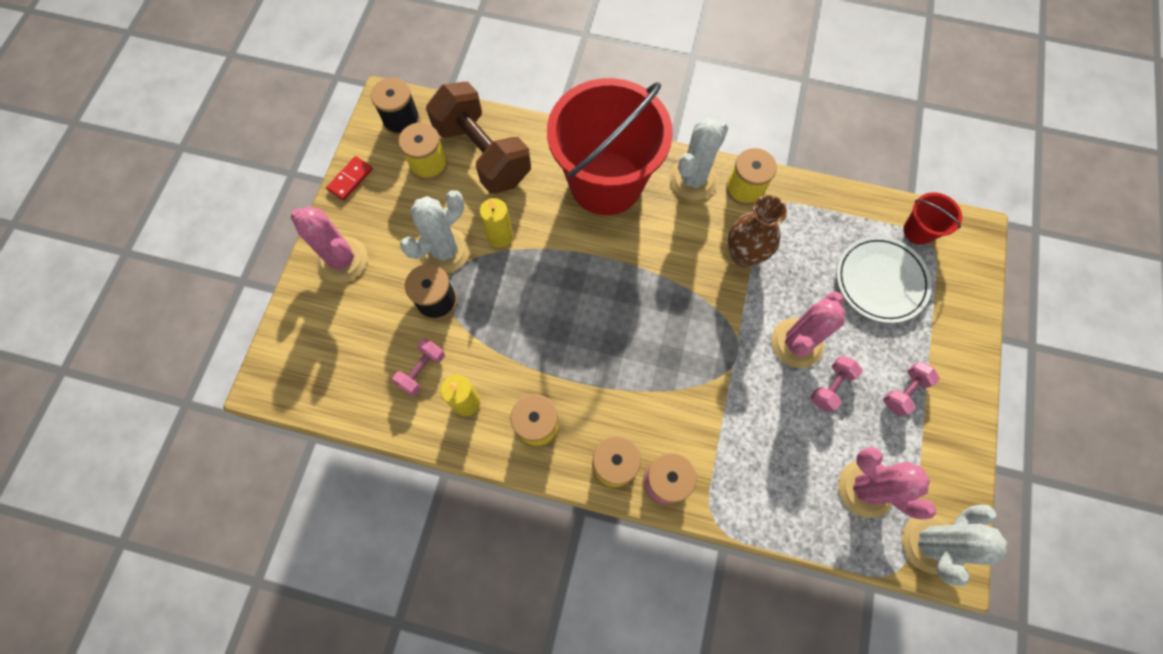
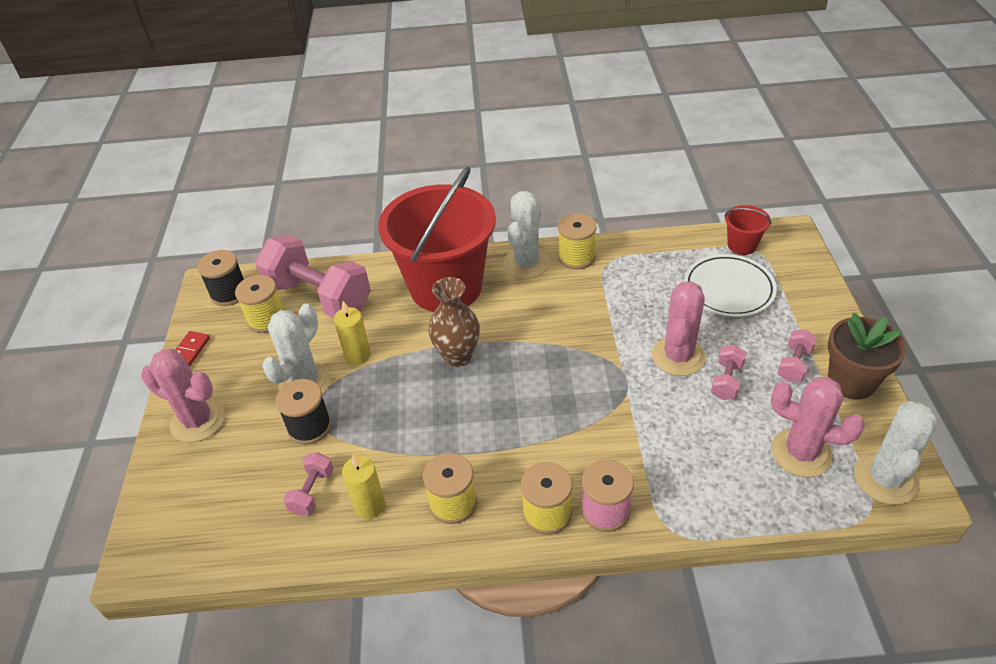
camera: 15 degrees left, 25 degrees down
brown dumbbell [426,82,531,194] -> pink dumbbell [255,235,371,318]
brown vase [728,195,787,267] -> brown vase moved to [428,277,480,367]
none -> brown flower pot [828,313,906,399]

